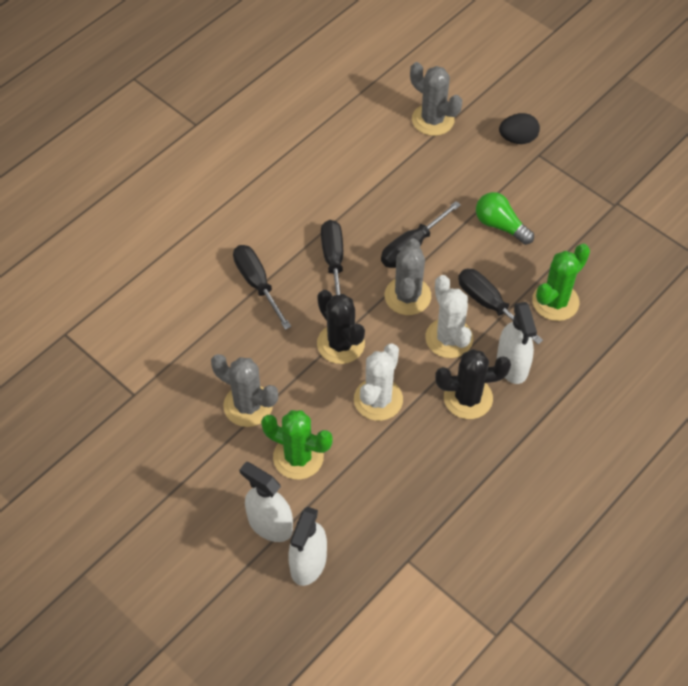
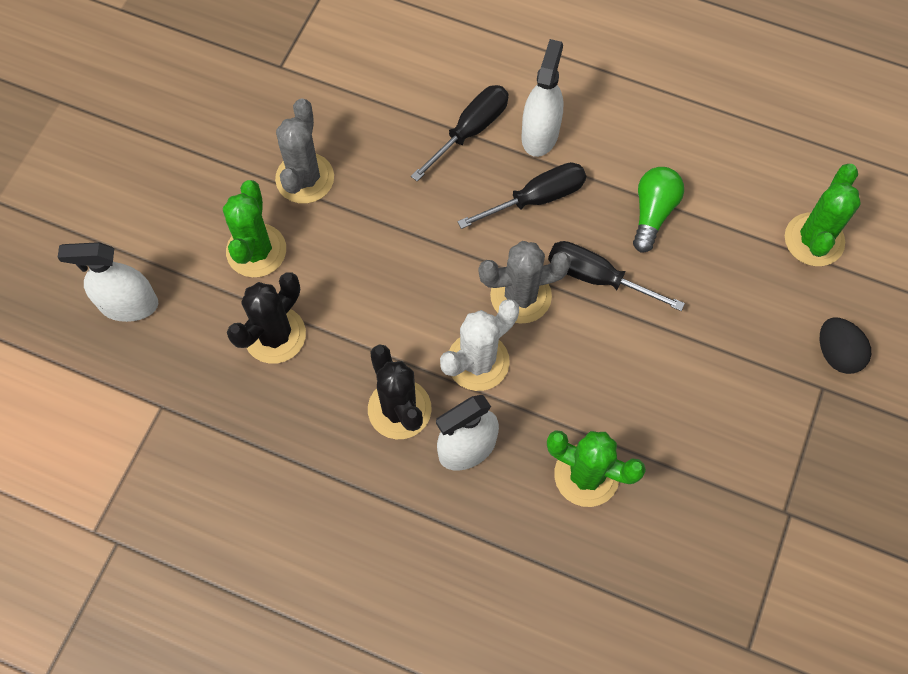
camera: 70 degrees right, 10 degrees up
white spray bottle [239,462,293,542] -> white spray bottle moved to [521,39,563,157]
black cactus [317,290,365,364] -> black cactus moved to [227,272,306,364]
white cactus [354,344,403,421] -> none
grey cactus [410,62,462,136] -> green cactus [785,164,861,266]
black screwdriver [458,269,543,344] -> none
green light bulb [476,192,534,245] -> green light bulb moved to [633,167,684,252]

